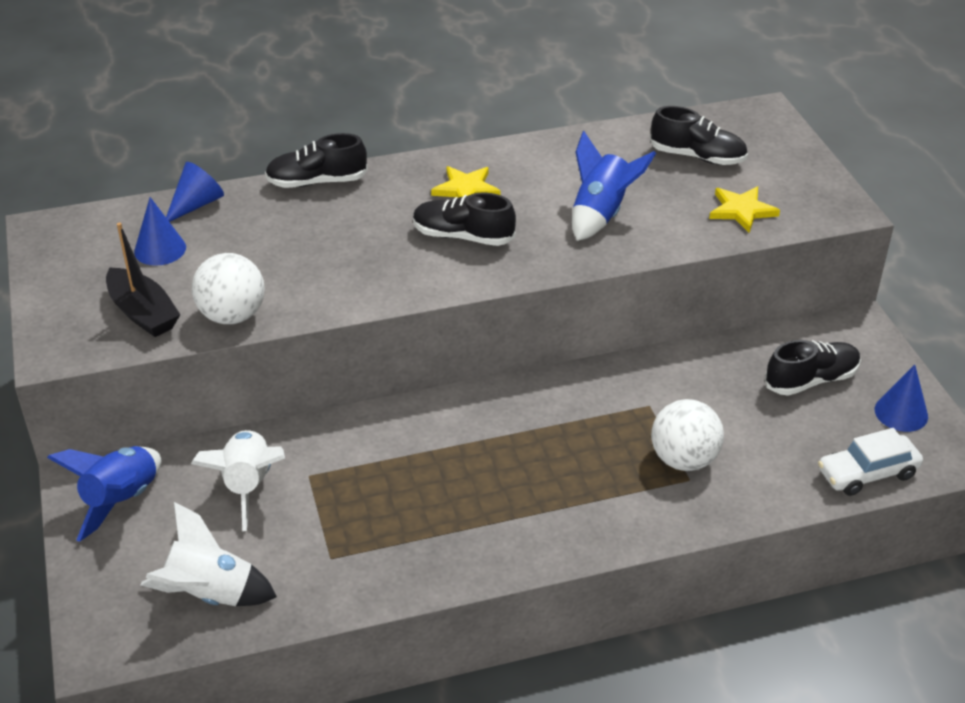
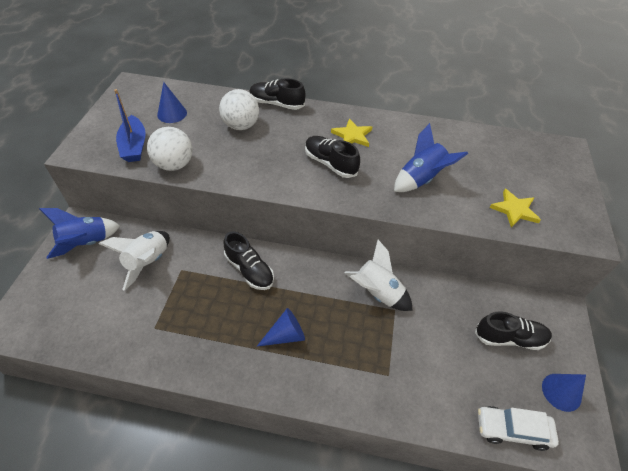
camera: 25 degrees right, 10 degrees up
black boat [106,222,180,337] -> blue boat [114,89,146,162]
white rocket [141,502,277,606] -> white rocket moved to [344,240,412,311]
blue cone [166,162,224,222] -> blue cone moved to [257,308,305,347]
black shoe [650,106,748,165] -> black shoe moved to [224,231,274,290]
white ball [651,399,724,471] -> white ball moved to [219,89,259,130]

